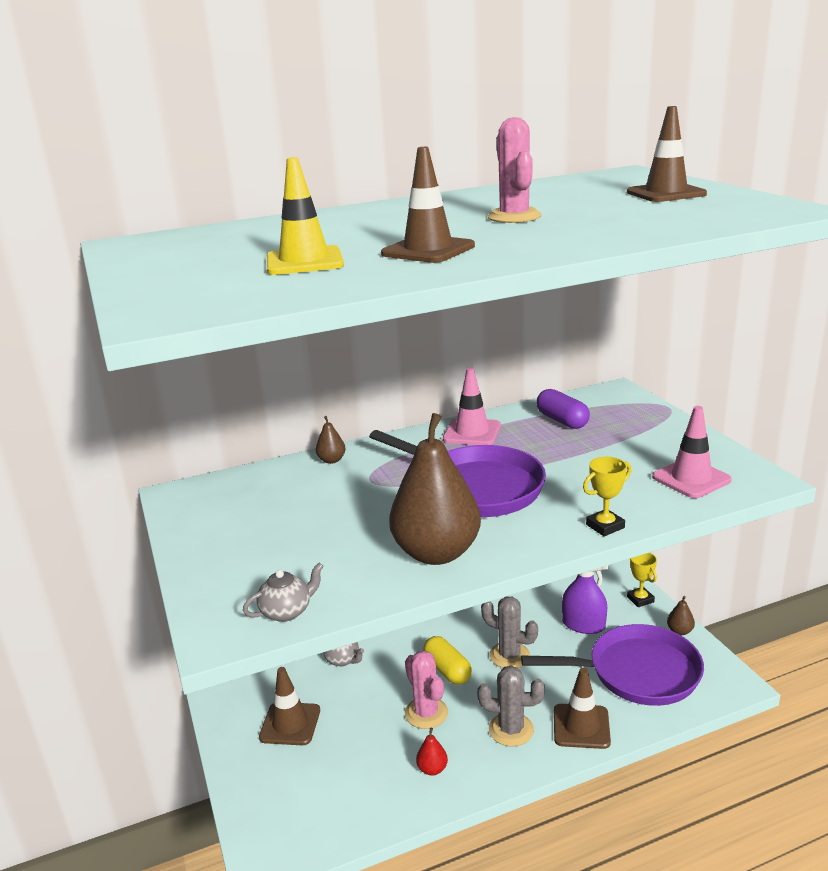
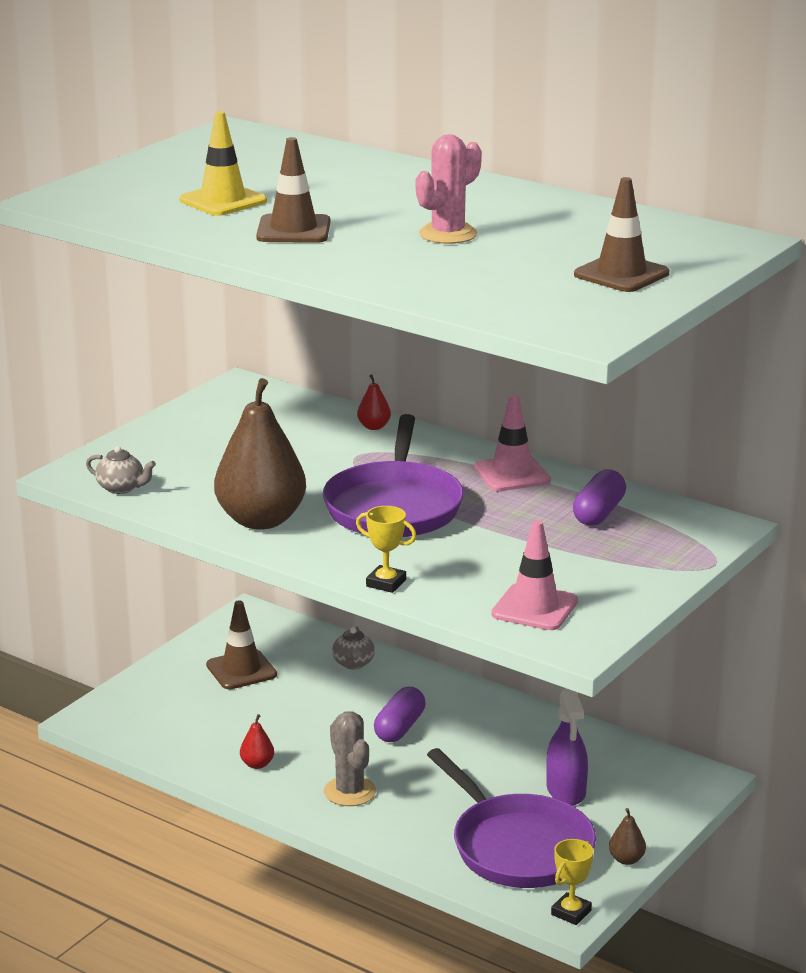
camera: 55 degrees right, 0 degrees up
brown pear [316,416,346,464] -> red pear [357,374,391,430]
pink cactus [405,650,448,729] -> none
yellow capsule [423,636,472,685] -> purple capsule [374,687,426,742]
grey cactus [481,597,538,668] -> none
brown traffic cone [554,668,611,749] -> none
yellow trophy [627,553,657,607] -> yellow trophy moved to [551,839,594,925]

